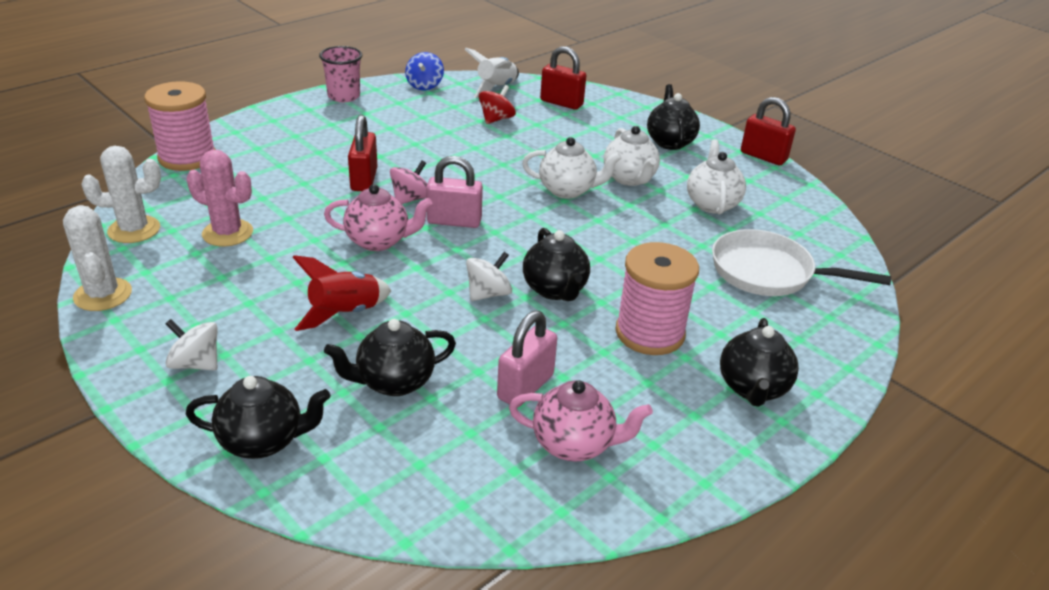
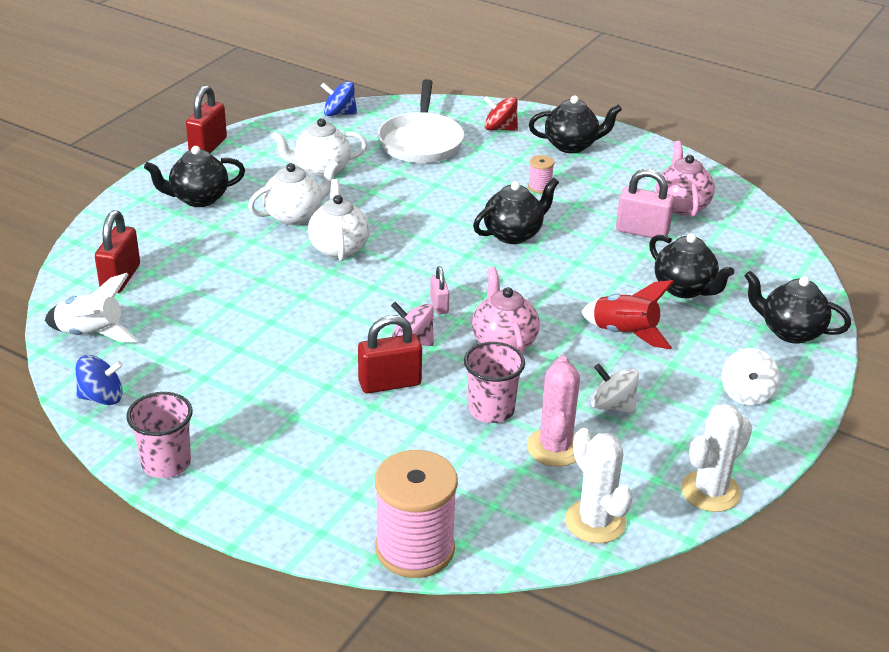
camera: 105 degrees left, 0 degrees up
black teapot [186,376,331,459] -> black teapot turned 45 degrees counterclockwise [744,271,851,344]
pink padlock [426,156,483,228] -> pink padlock [430,266,449,314], size x0.58
white spinning top [466,252,512,301] -> white spinning top moved to [591,364,639,413]
red spinning top [479,85,516,124] -> red spinning top moved to [484,96,518,131]
pink spool [616,242,699,355] -> pink spool [528,155,554,193], size x0.43
none -> blue spinning top [321,81,357,116]
none -> pink cup [464,342,525,423]

